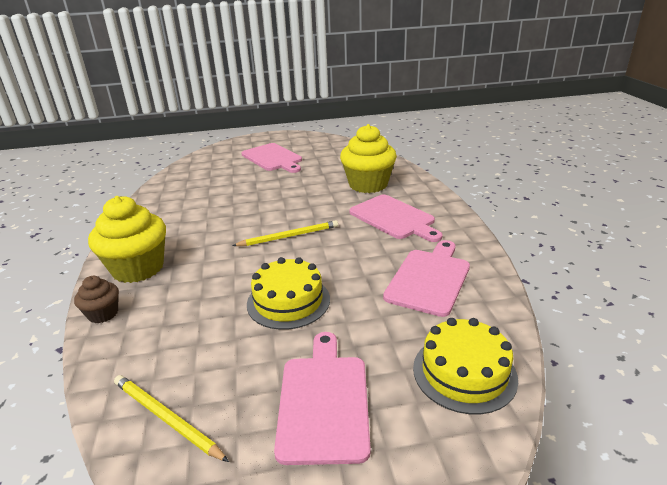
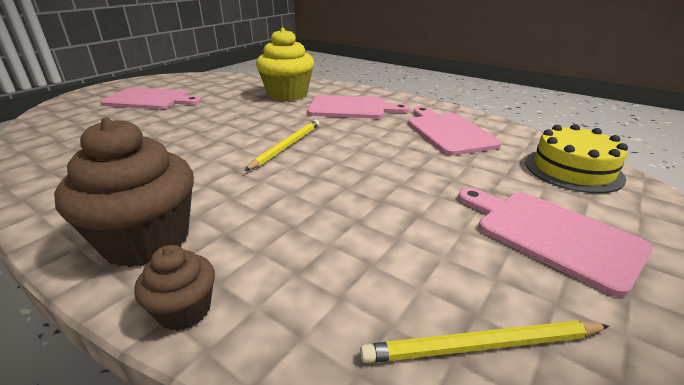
camera: 45 degrees left, 0 degrees up
yellow cupcake [88,196,166,283] -> brown cupcake [54,117,194,267]
yellow cake [247,257,330,330] -> none

